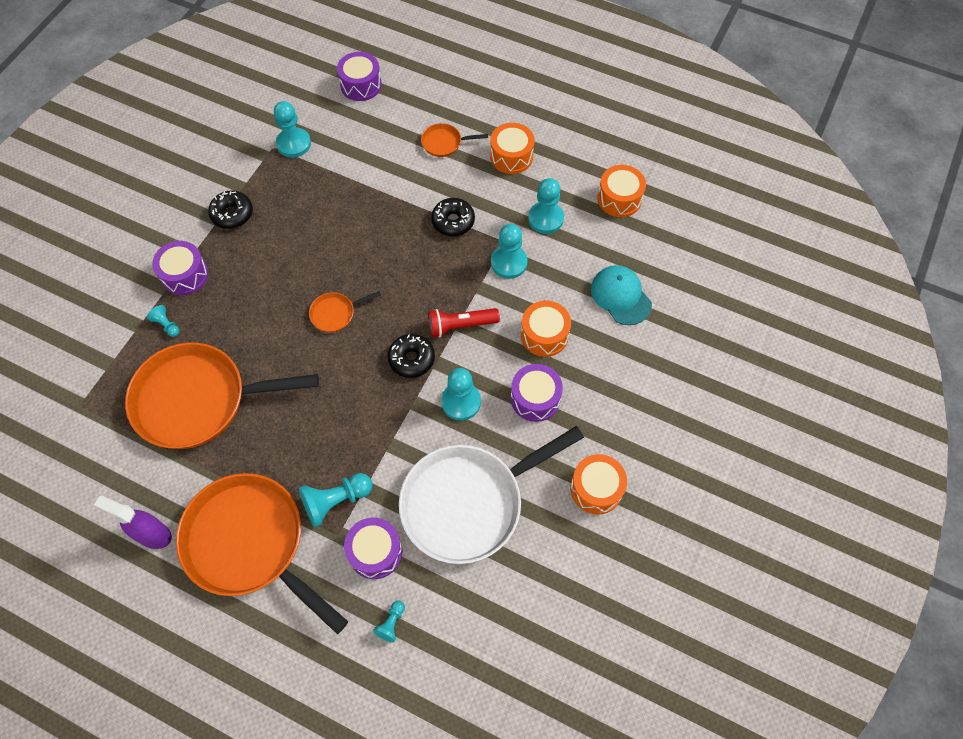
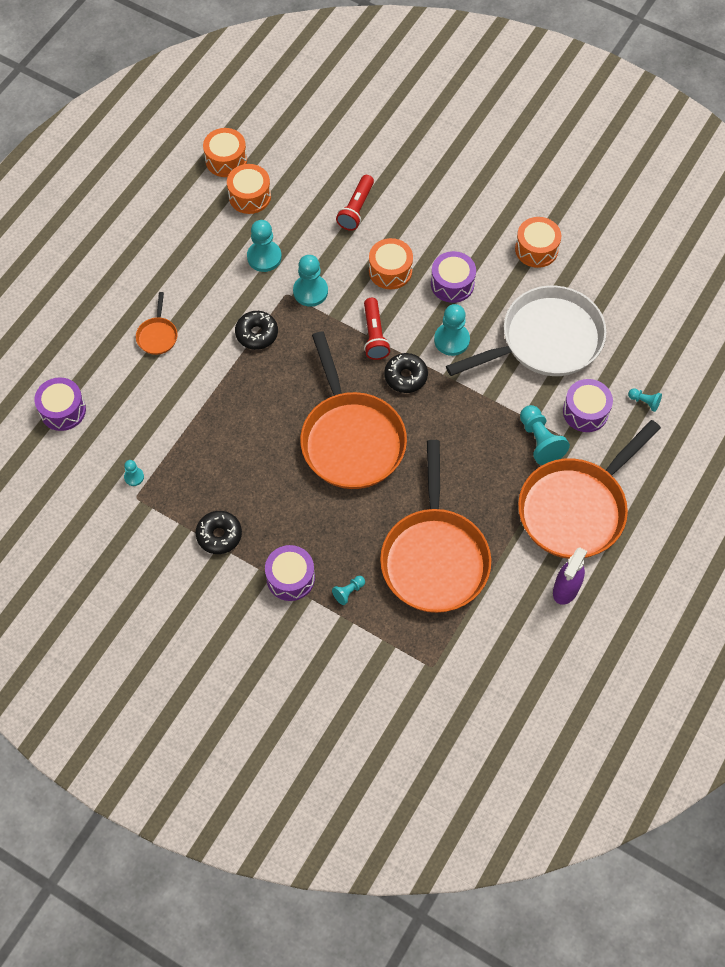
camera: 85 degrees left, 0 degrees up
turquoise pawn [274,101,311,158] -> turquoise pawn [124,460,144,486], size x0.53
orange pan [309,291,381,332] -> orange pan [300,331,407,489], size x2.44
white pan [399,426,584,564] -> white pan turned 90 degrees counterclockwise [446,286,607,376]
orange drum [490,123,535,174] -> orange drum moved to [203,128,247,177]
turquoise cap [591,265,652,325] -> red flashlight [336,175,374,231]

